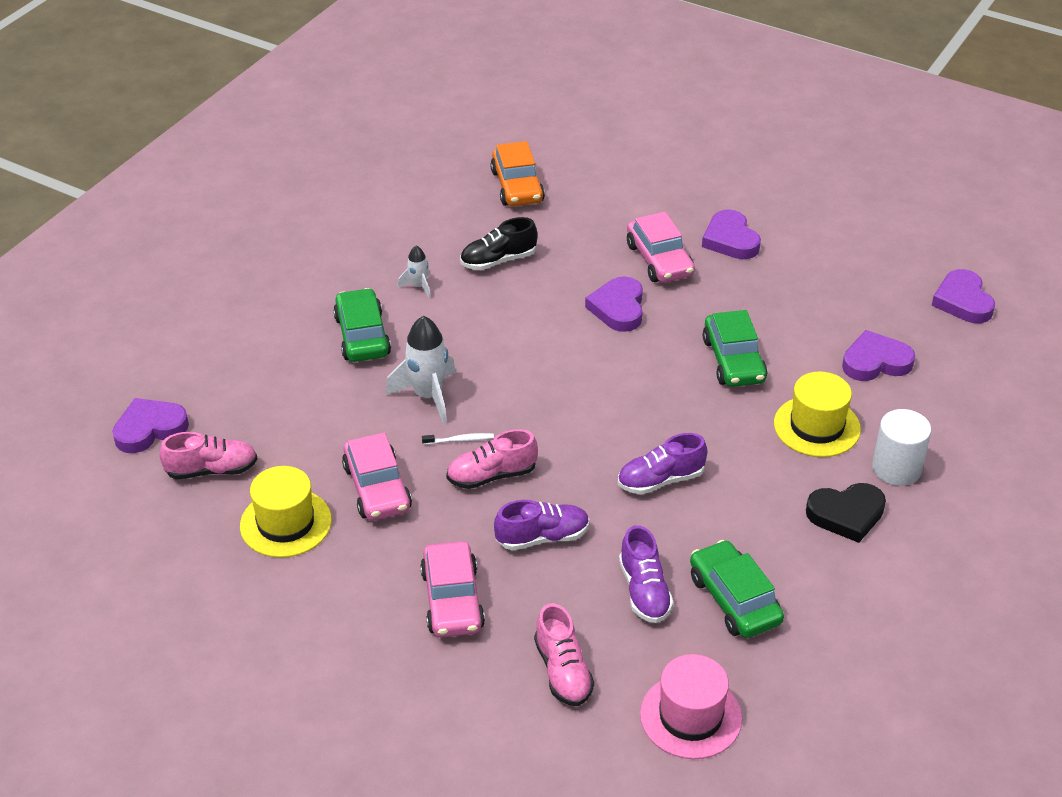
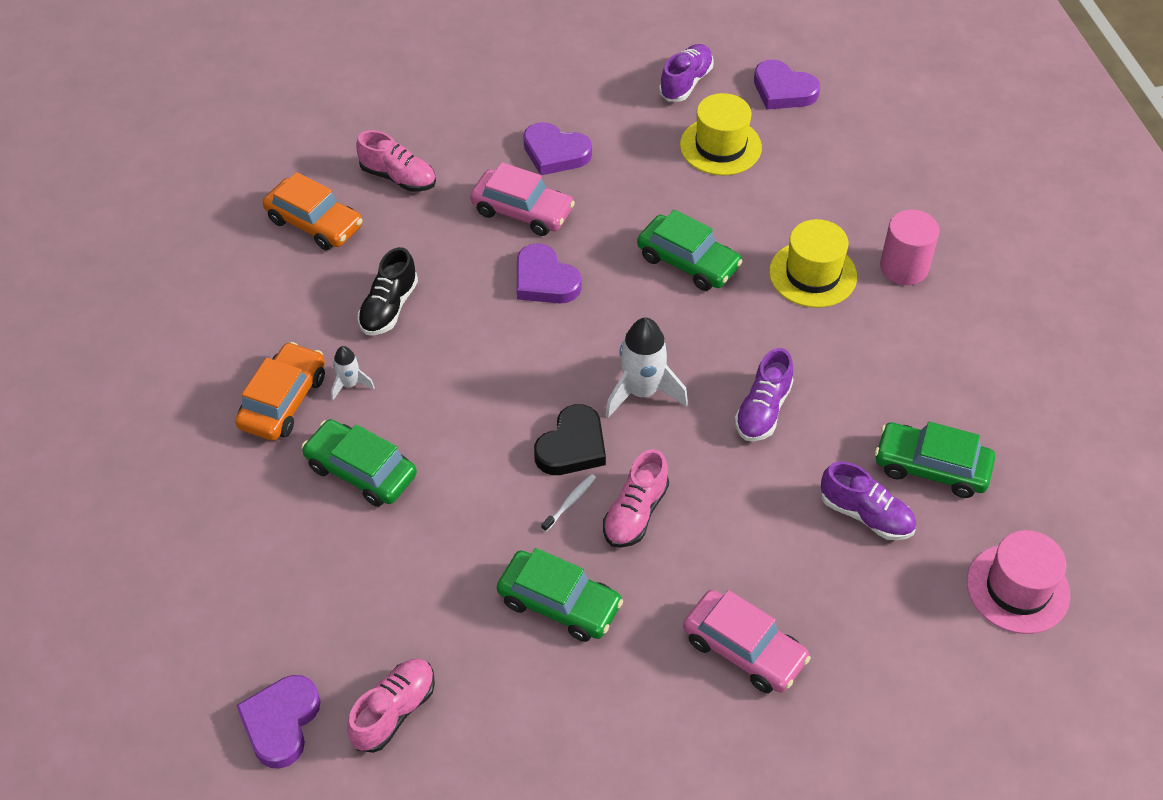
camera: 45 degrees left, 10 degrees up
yellow hat [240,466,332,558] -> yellow hat moved to [680,93,762,176]
pink car [342,432,412,521] -> green car [497,548,623,642]
white rocket [386,316,456,424] -> white rocket moved to [605,318,688,418]
purple shoe [494,500,590,550] -> purple shoe moved to [659,44,713,102]
pink shoe [534,603,594,706] -> pink shoe moved to [356,130,436,192]
black heart [806,483,886,543] -> black heart moved to [534,404,606,475]
purple heart [842,330,915,381] -> none
white cylinder [872,409,931,486] -> pink cylinder [880,210,939,285]
none -> orange car [235,342,325,441]

